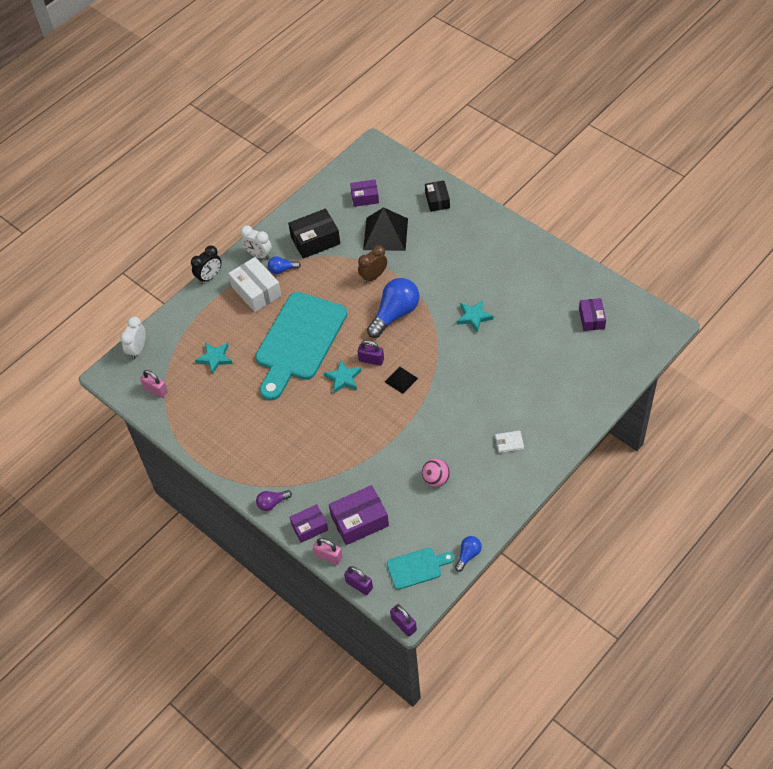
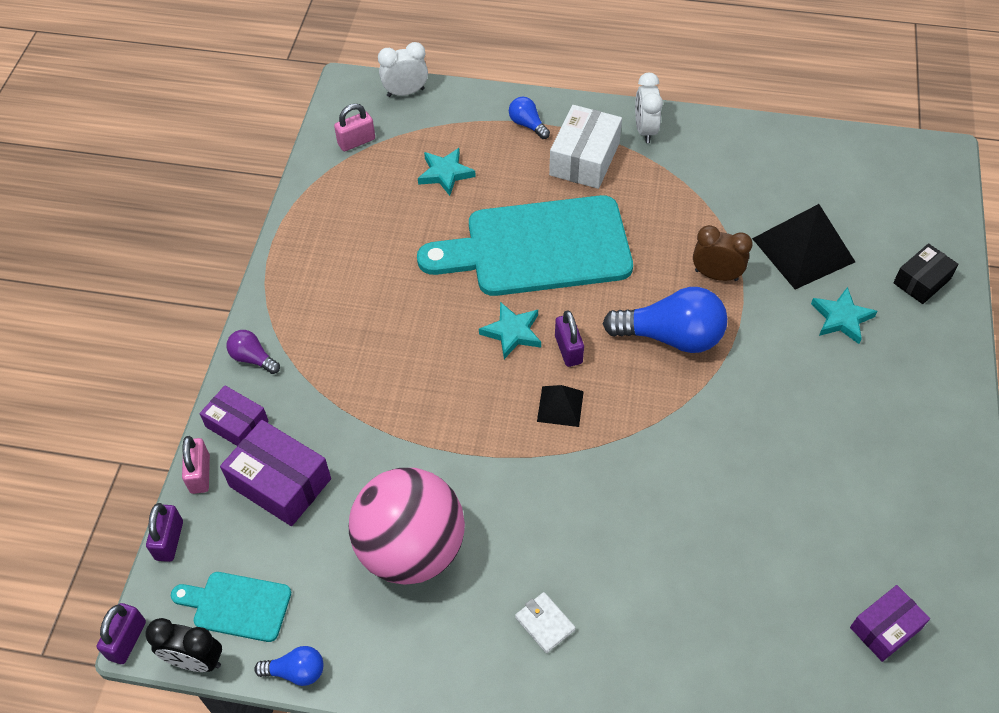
camera: 55 degrees right, 0 degrees up
pink padlock [140,370,168,398] -> pink padlock turned 60 degrees clockwise [334,104,375,151]
black clock [191,245,222,284] -> black clock moved to [145,618,222,672]
blue light bulb [268,256,301,274] -> blue light bulb moved to [509,97,550,139]
black box [288,208,340,259] -> none
purple box [350,180,379,207] -> none
turquoise cutting board [387,548,454,590] -> turquoise cutting board turned 150 degrees clockwise [171,572,291,642]
pink ball [422,458,450,487] -> pink ball [349,468,465,585], size x2.19
turquoise star [457,300,494,333] -> turquoise star moved to [811,287,877,344]

